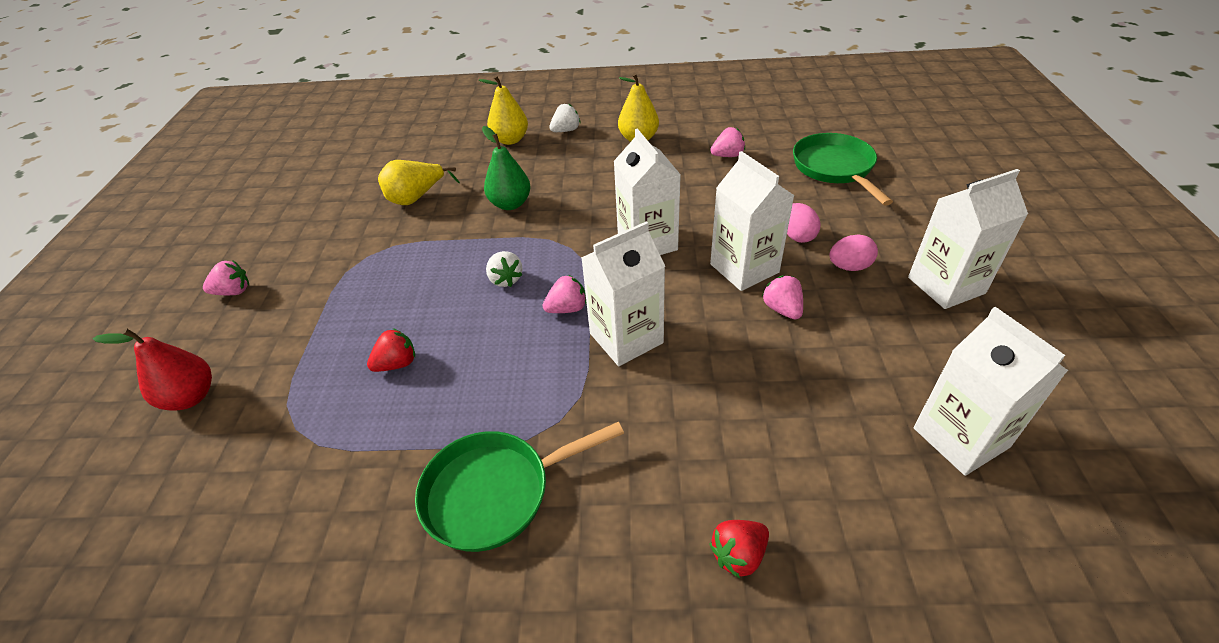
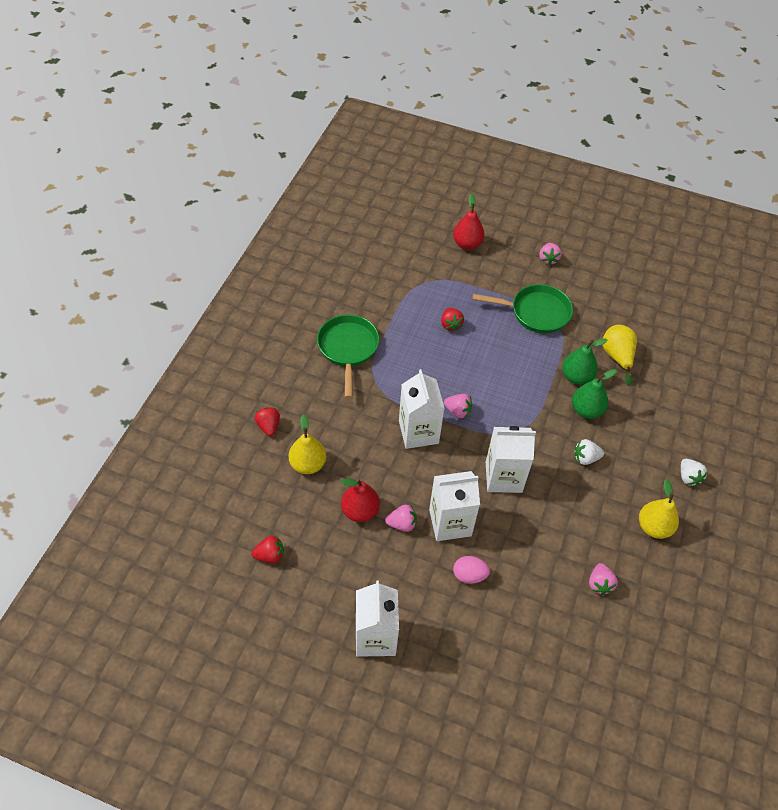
camera: 105 degrees right, 10 degrees up
yellow pear [479,75,528,145] -> yellow pear moved to [289,414,326,474]
white strawberry [486,251,523,287] -> white strawberry moved to [575,439,604,465]
pink strawberry [542,275,587,313] -> pink strawberry turned 60 degrees counterclockwise [444,394,472,418]
green pan [793,133,893,206] -> green pan moved to [472,284,573,333]
pink egg [830,234,878,271] -> none
white carton [914,307,1068,476] -> red strawberry [251,535,284,563]
none -> red pear [341,478,380,522]
none -> green pear [562,338,607,385]

